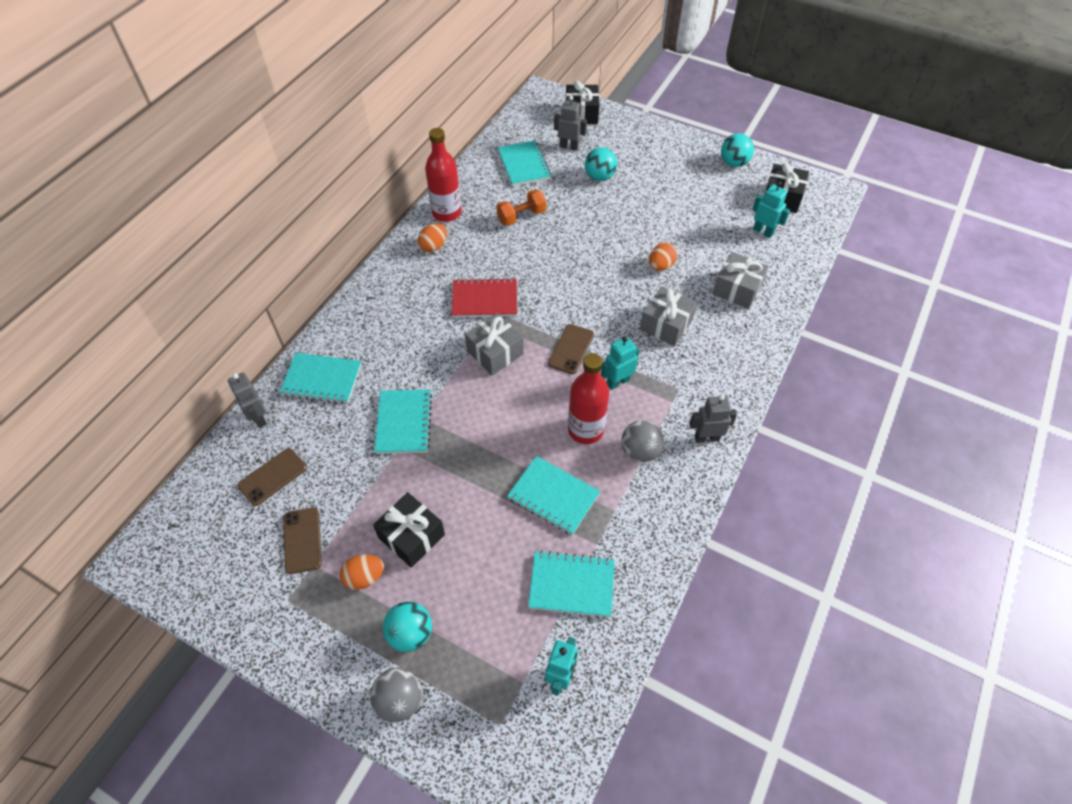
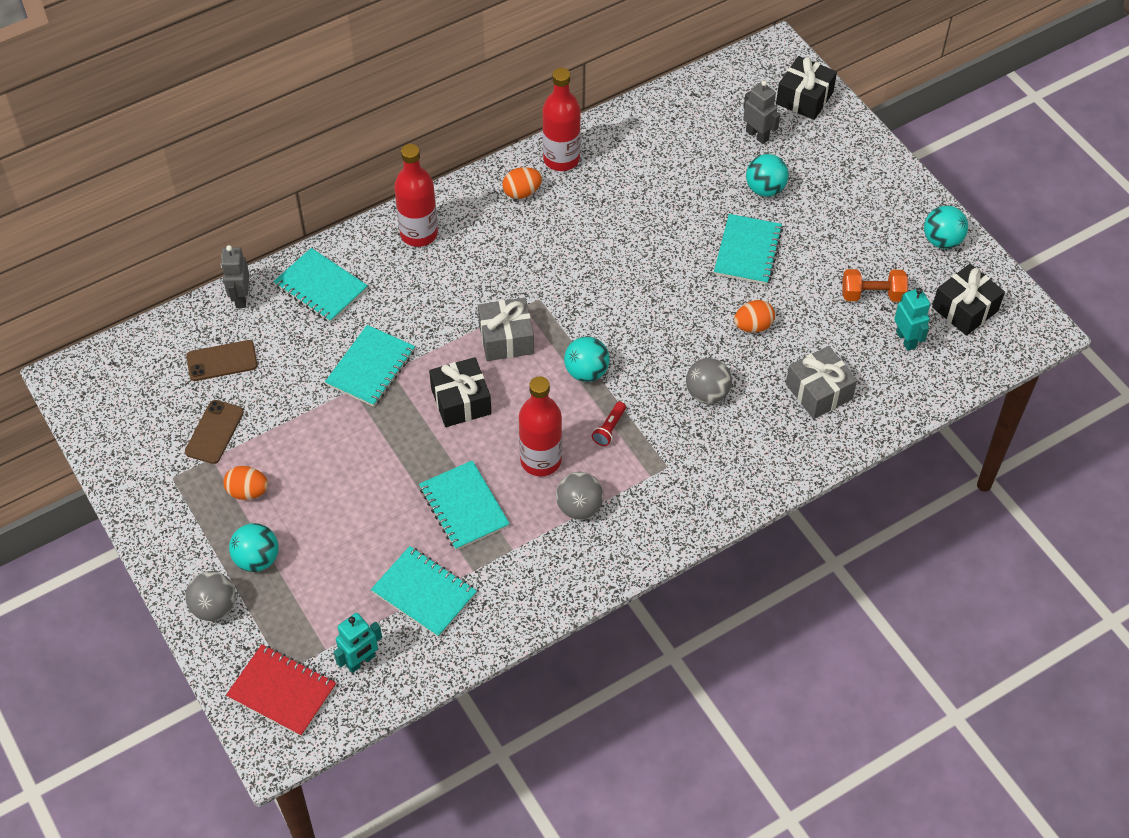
camera: 30 degrees right, 0 degrees up
black gift [373,492,445,568] -> black gift moved to [429,357,492,427]
red notebook [452,278,517,318] -> red notebook moved to [226,644,336,737]
orange dumbbell [496,189,547,226] -> orange dumbbell moved to [842,269,908,302]
turquoise notebook [498,140,551,186] -> turquoise notebook moved to [714,214,783,285]
brown phone [548,324,594,374] -> turquoise ball [564,337,610,382]
turquoise robot [601,336,639,390] -> red flashlight [592,402,626,446]
grey gift [640,286,697,346] -> grey ball [686,358,732,404]
grey robot [689,395,737,443] -> none
none -> red bottle [394,144,438,247]

